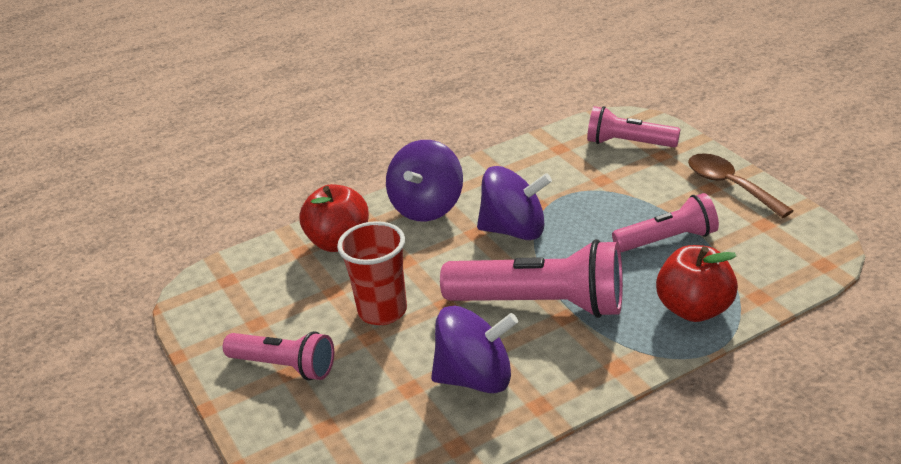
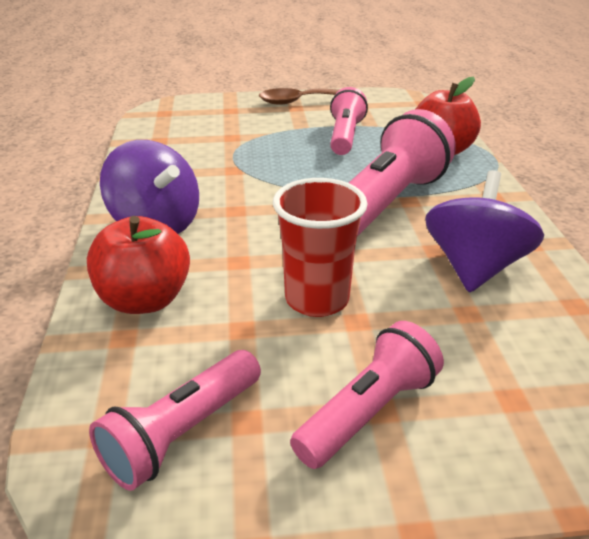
camera: 70 degrees left, 0 degrees up
purple spinning top [477,166,552,240] -> none
pink flashlight [587,106,680,147] -> pink flashlight moved to [89,350,261,491]

